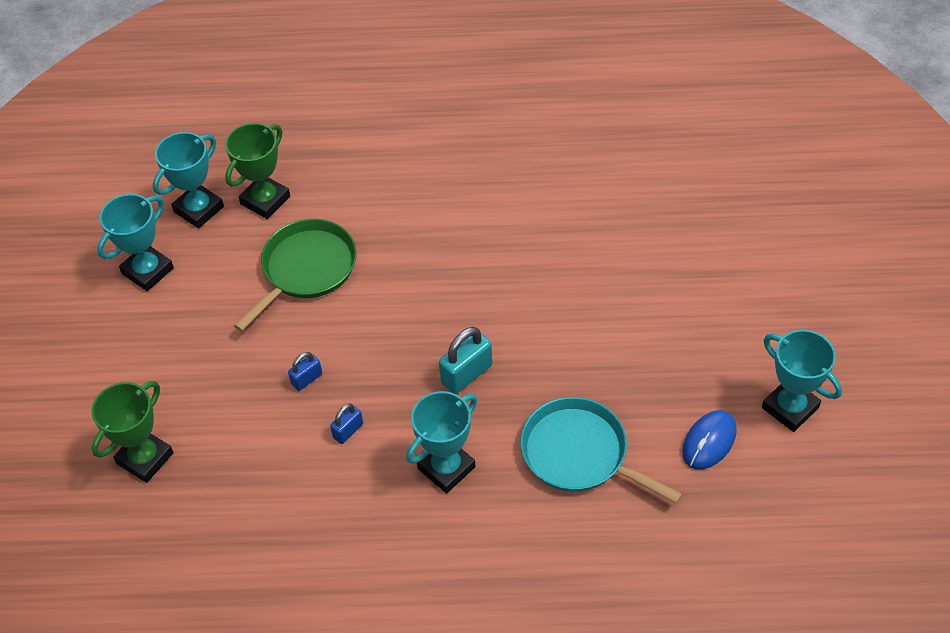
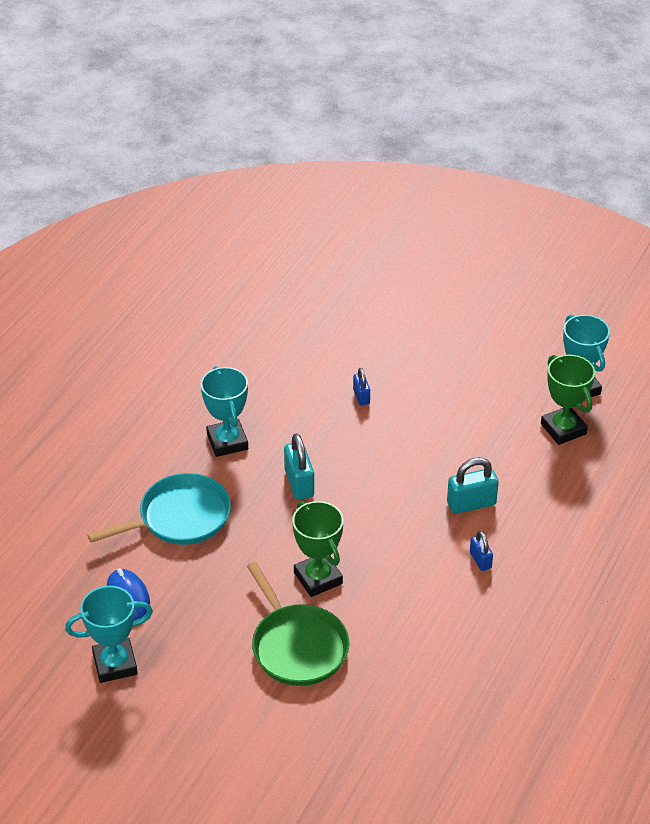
camera: 115 degrees right, 10 degrees down
green trophy [91,381,174,483] -> green trophy moved to [292,501,344,597]
turquoise trophy [97,194,174,291] -> none
green pan [234,219,357,331] -> green pan moved to [247,562,349,686]
blue padlock [330,403,363,444] -> blue padlock moved to [470,531,493,571]
none -> turquoise padlock [447,457,499,514]

